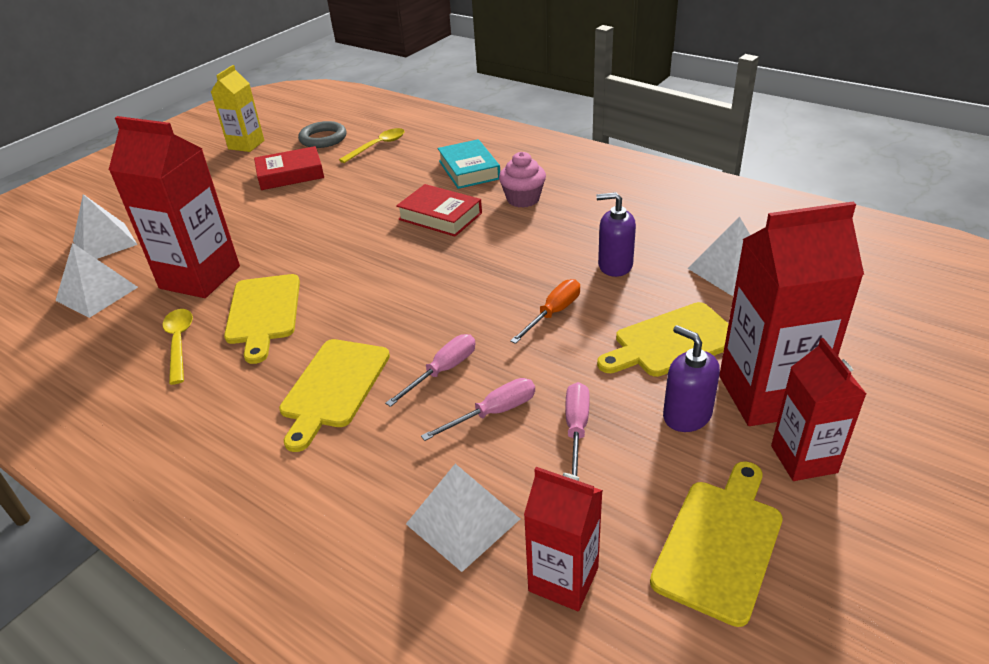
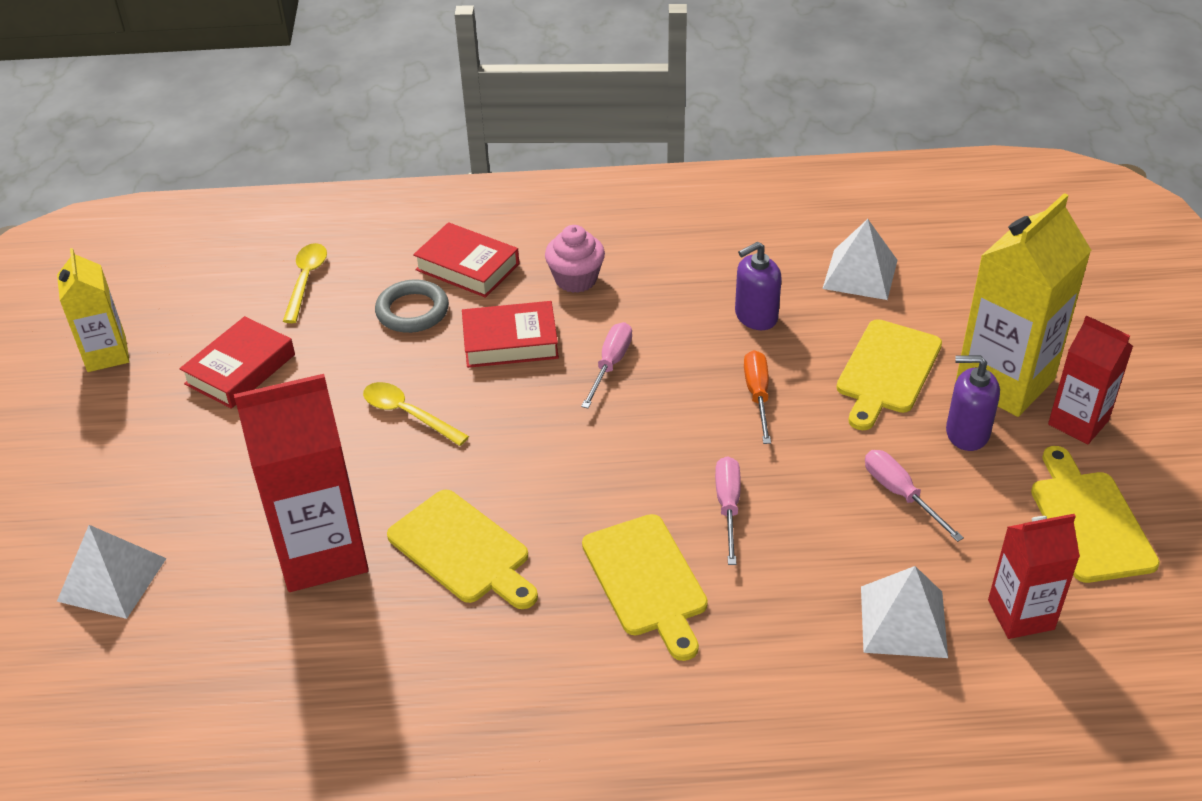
camera: 40 degrees left, 5 degrees up
white pyramid [56,243,138,318] -> none
yellow spoon [163,309,193,385] -> yellow spoon moved to [363,382,469,446]
grey ring [298,121,347,148] -> grey ring moved to [375,280,449,333]
pink screwdriver [421,378,535,441] -> pink screwdriver moved to [581,322,632,408]
turquoise book [438,139,500,189] -> red book [413,222,519,298]
red carton [719,201,864,426] -> yellow carton [955,193,1091,417]

